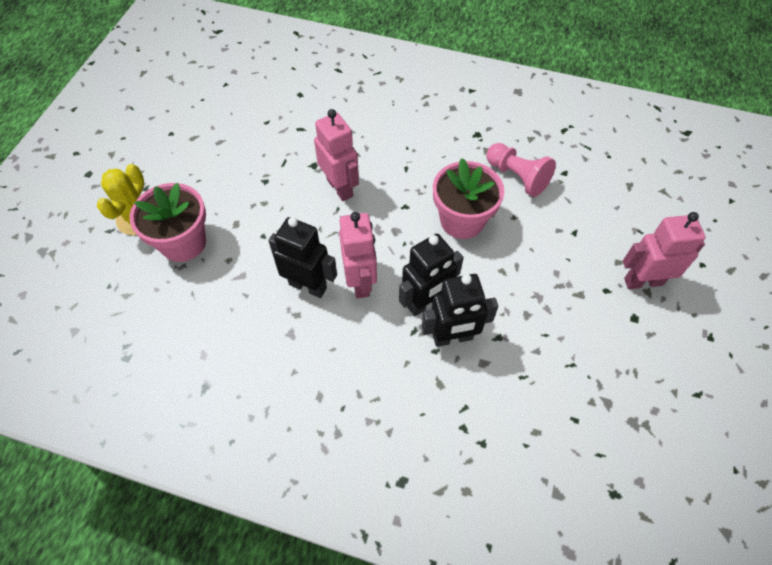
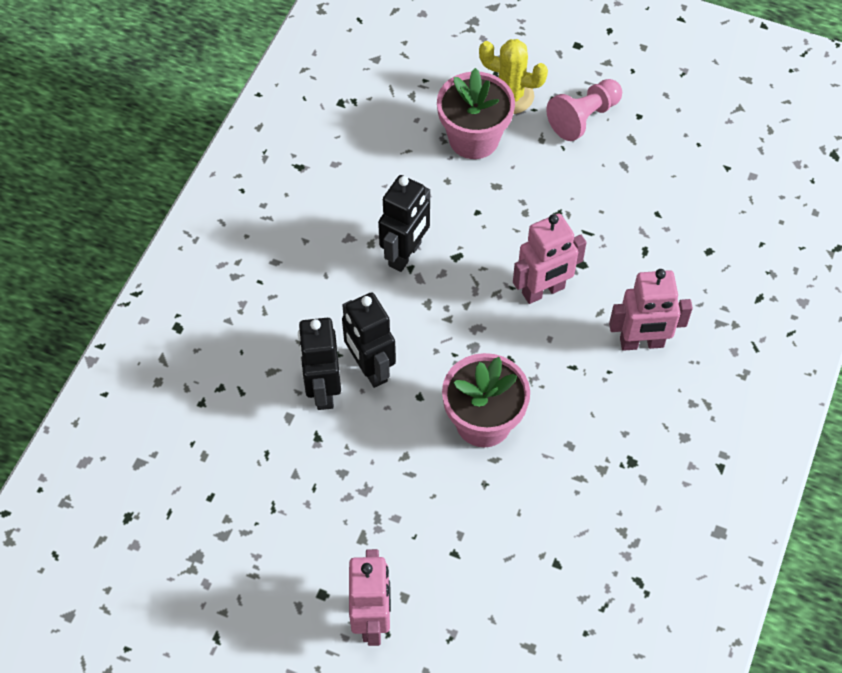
camera: 95 degrees right, 0 degrees up
pink robot [339,212,377,298] -> pink robot moved to [609,269,693,351]
pink pawn [486,143,556,197] -> pink pawn moved to [546,79,622,141]

